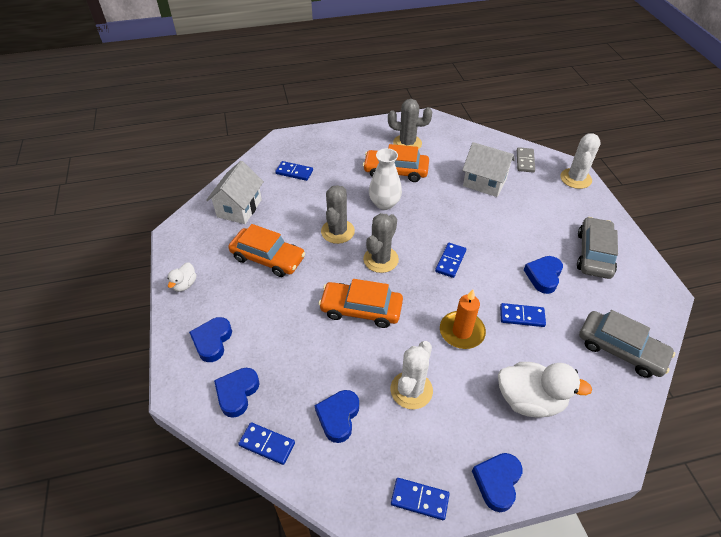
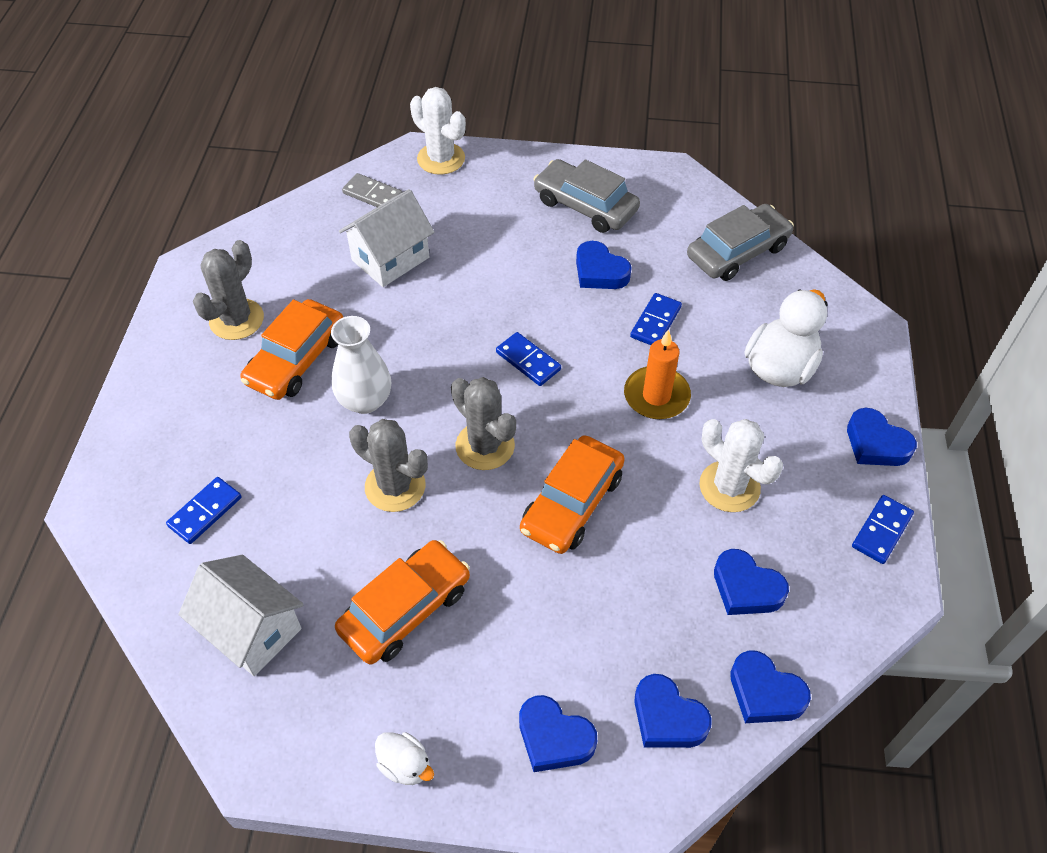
camera: 70 degrees left, 5 degrees up
blue domino [238,422,295,465] -> blue heart [730,650,811,723]

